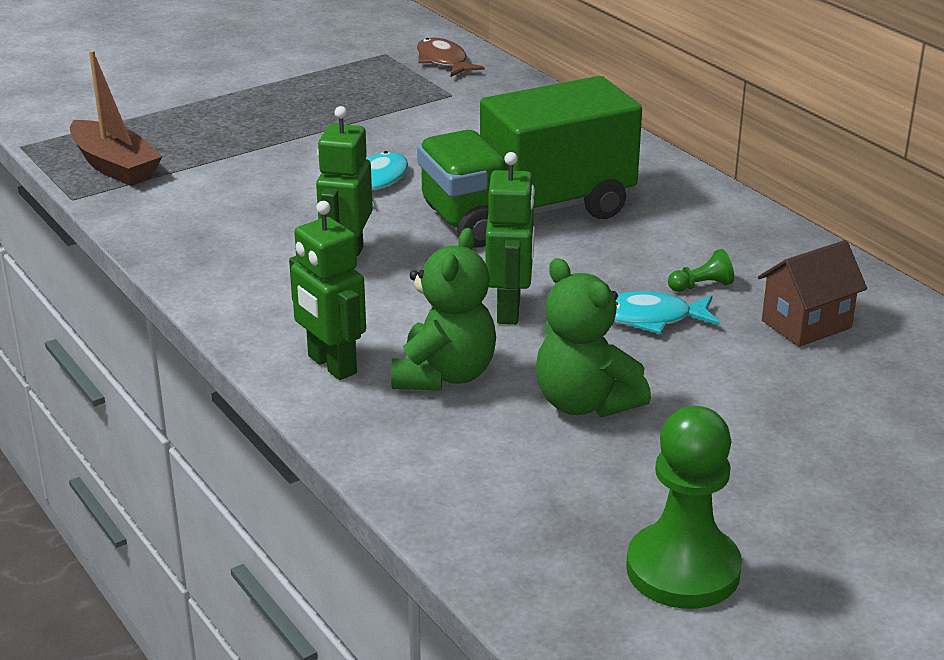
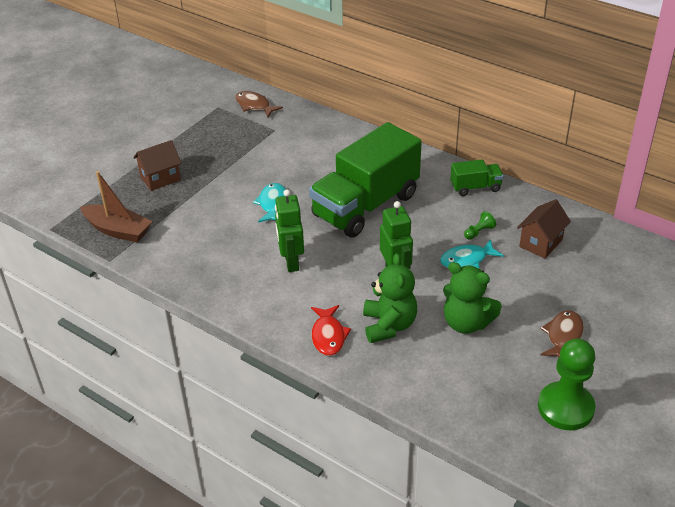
camera: 20 degrees left, 10 degrees up
green robot [289,201,366,380] -> red fish [311,305,351,356]
none -> brown house [133,140,181,191]
none -> green truck [450,159,504,196]
none -> brown fish [540,310,584,357]

